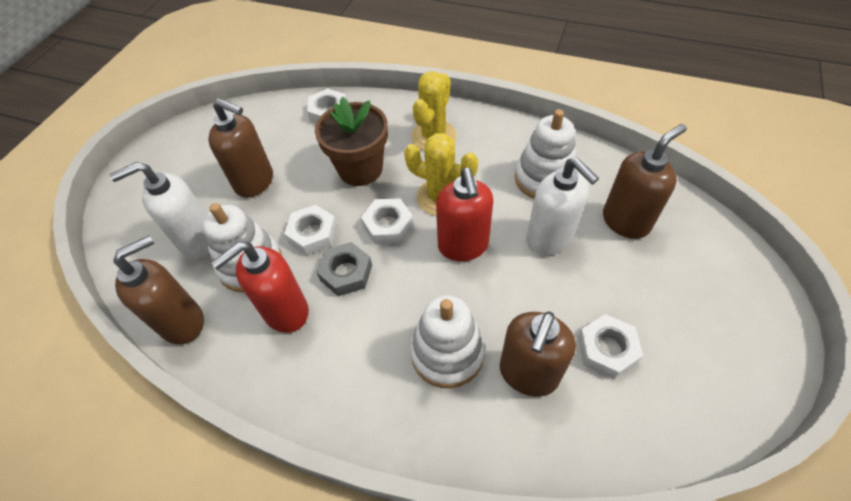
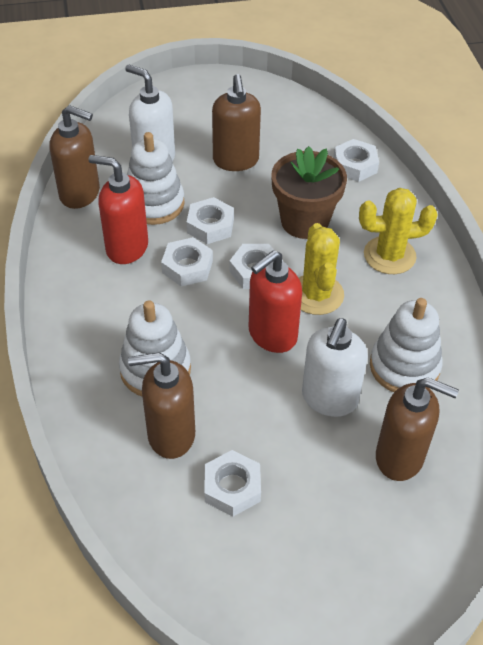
camera: 55 degrees right, 5 degrees down
grey nut [317,242,372,296] -> white nut [161,237,213,286]

